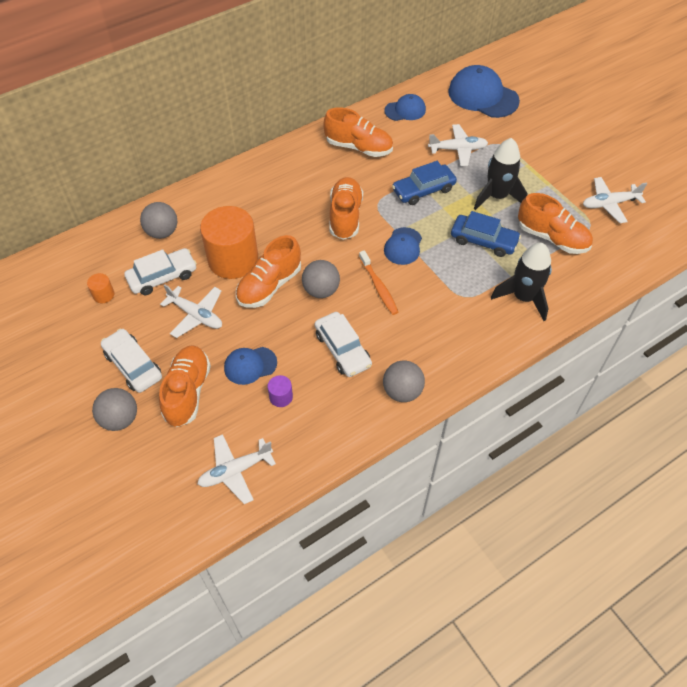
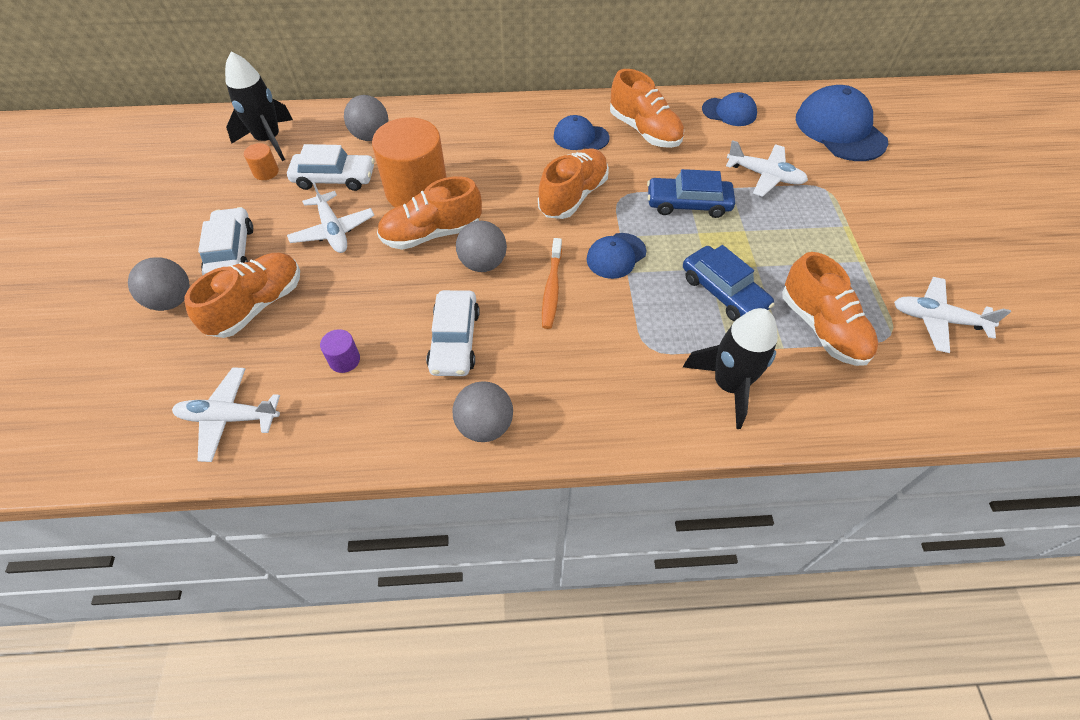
camera: 30 degrees right, 0 degrees up
blue cap [224,347,277,385] -> blue cap moved to [554,115,609,150]
black rocket [474,138,528,210] -> black rocket moved to [225,52,293,161]

